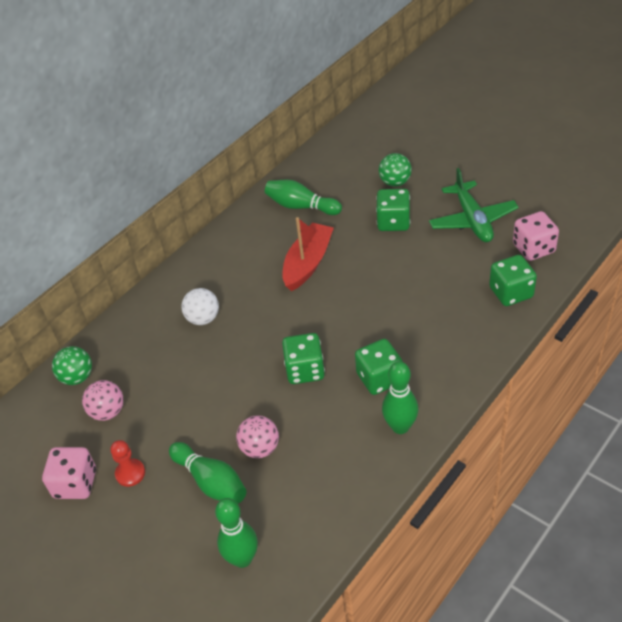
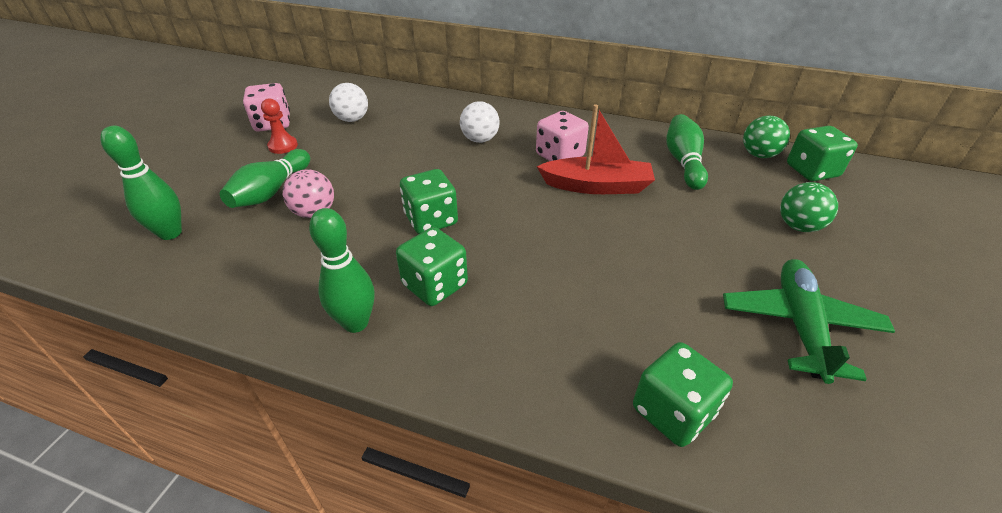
camera: 65 degrees right, 5 degrees down
green ball [52,346,92,385] -> green ball moved to [743,116,790,158]
pink ball [82,380,124,421] -> white ball [329,83,368,122]
green dice [376,189,410,231] -> green dice moved to [787,126,858,181]
green plane [429,168,519,242] -> green plane turned 135 degrees clockwise [723,259,895,384]
pink dice [513,211,559,261] -> pink dice moved to [536,111,589,161]

